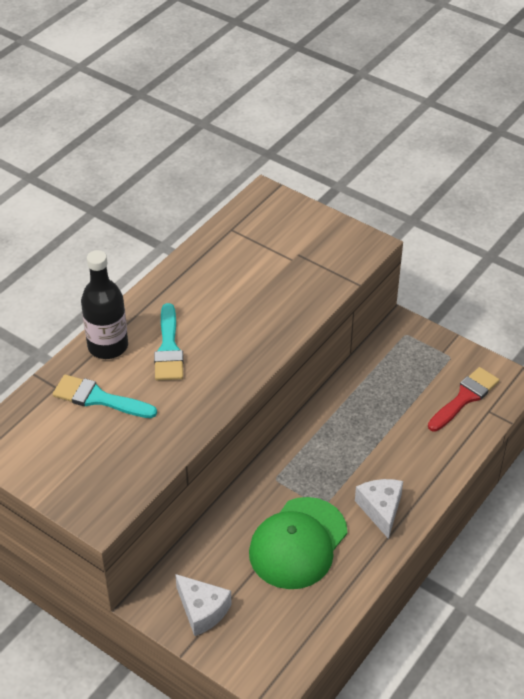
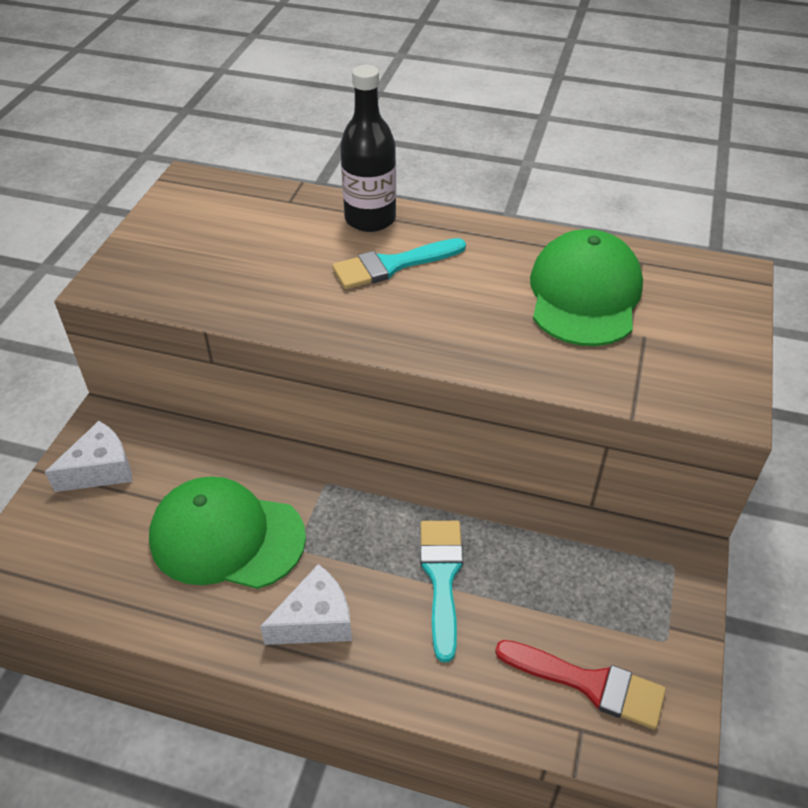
camera: 70 degrees right, 0 degrees up
turquoise brush [53,375,157,418] -> turquoise brush moved to [420,521,463,662]
white cheese [175,574,232,636] -> white cheese turned 150 degrees counterclockwise [45,421,132,492]
none -> green cap [530,229,643,346]

